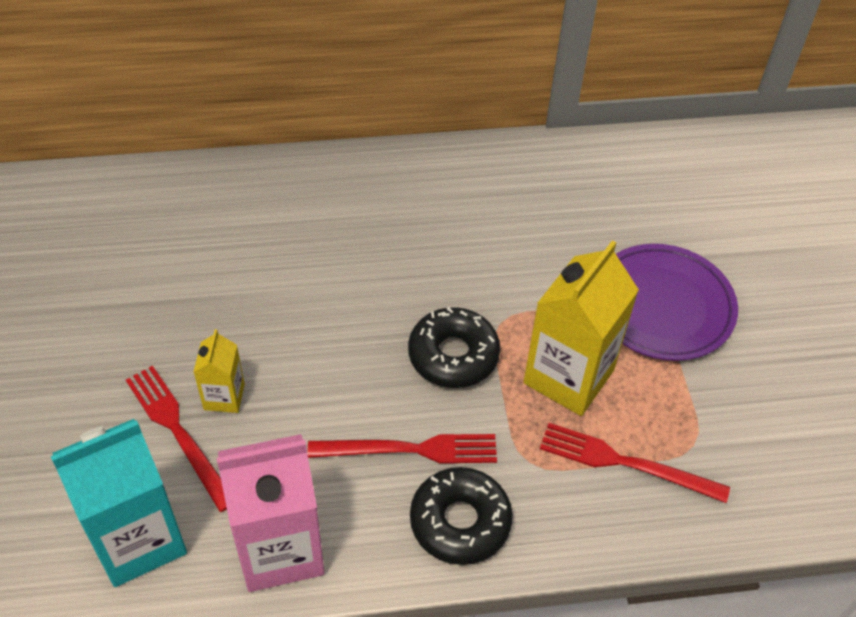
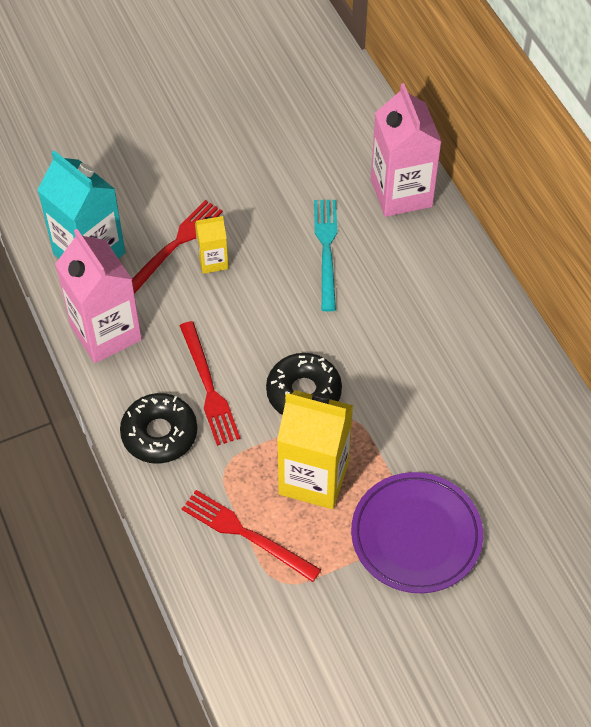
camera: 75 degrees right, 5 degrees up
red fork [540,423,730,503] -> red fork turned 60 degrees counterclockwise [182,490,321,582]
none -> turquoise fork [314,200,337,312]
none -> pink carton [371,83,442,217]

